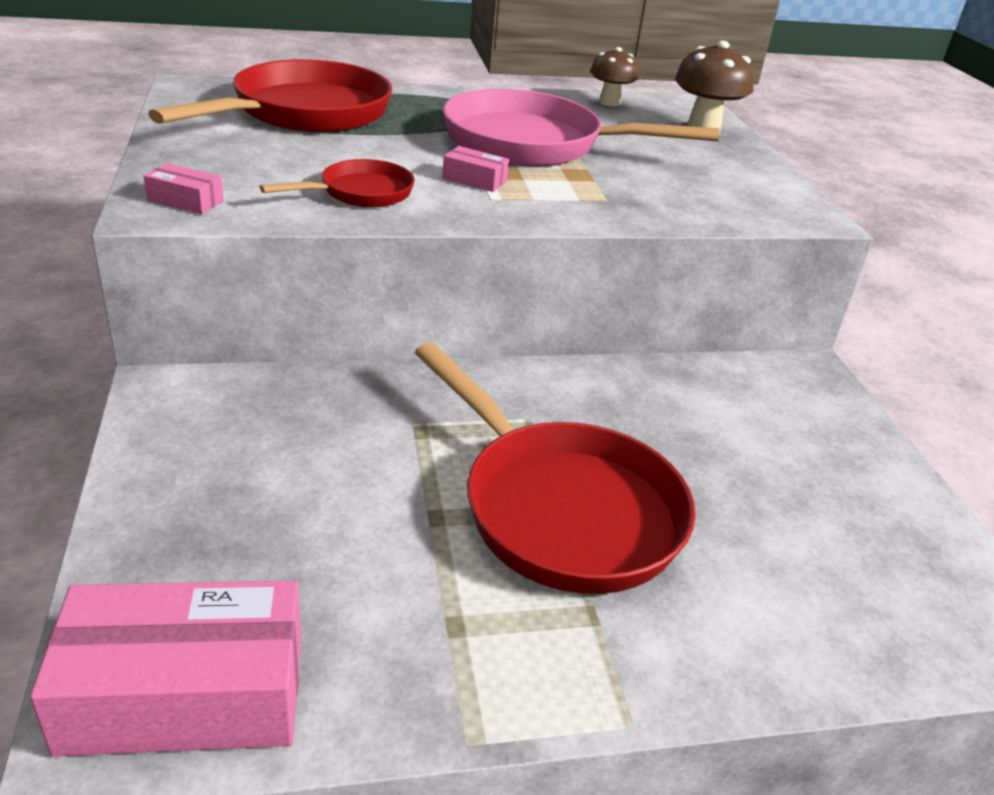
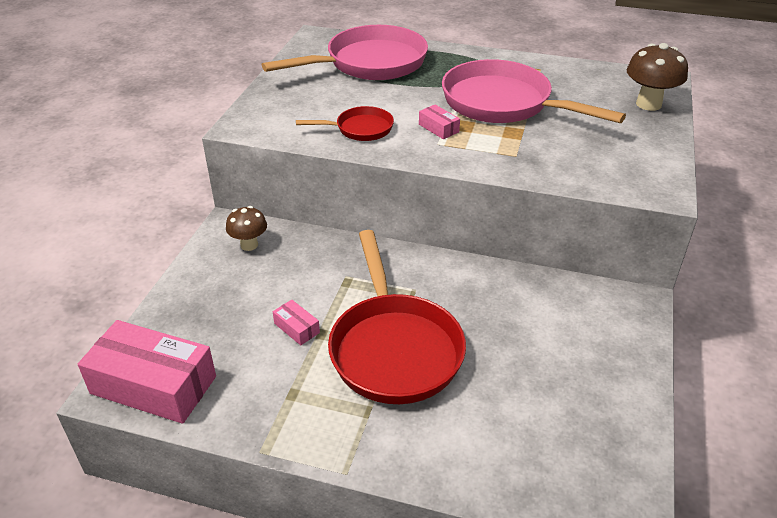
camera: 30 degrees right, 5 degrees up
pink box [144,163,224,214] -> pink box moved to [273,300,320,345]
red pan [148,59,392,132] -> pink pan [262,25,428,80]
brown mushroom [590,47,639,107] -> brown mushroom moved to [226,206,267,251]

